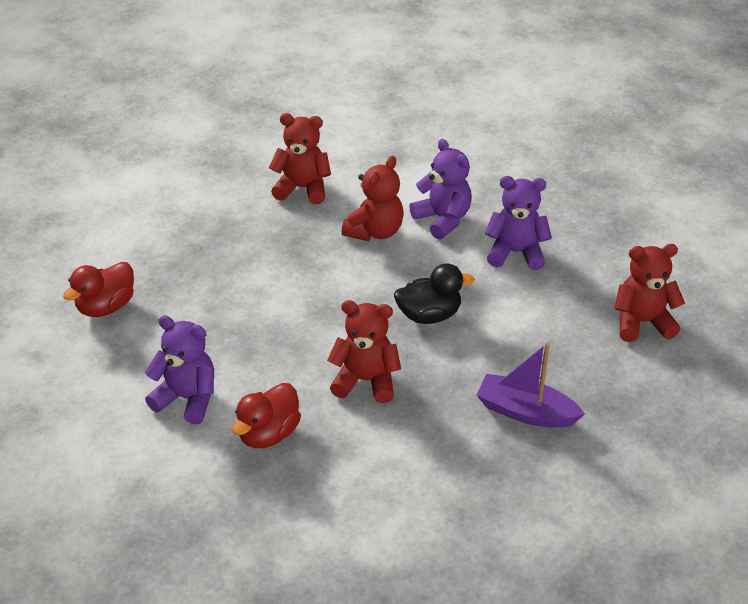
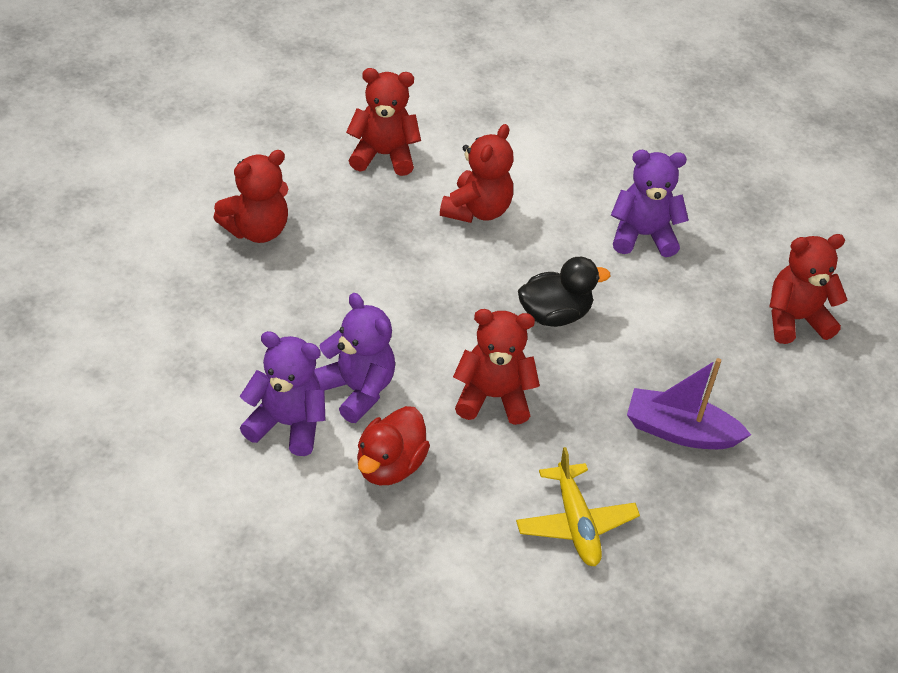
camera: 10 degrees left, 5 degrees up
red duck [63,262,134,317] -> none
purple teddy bear [409,139,472,239] -> purple teddy bear moved to [314,293,395,423]
none -> red teddy bear [213,150,288,243]
none -> yellow plane [516,447,640,566]

